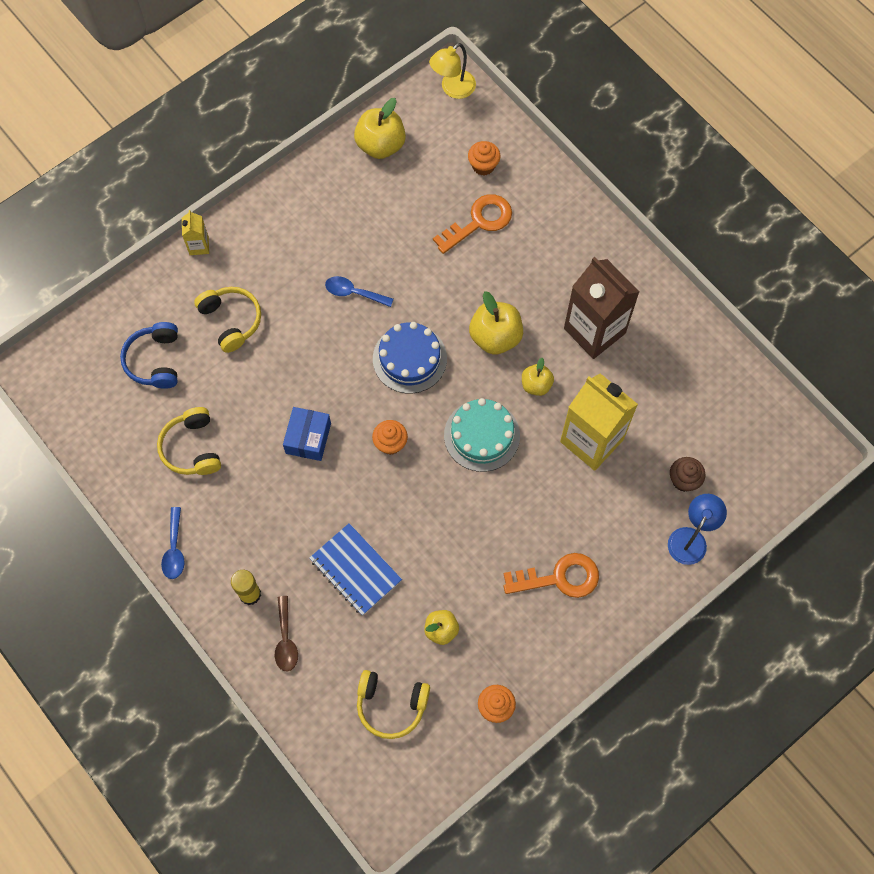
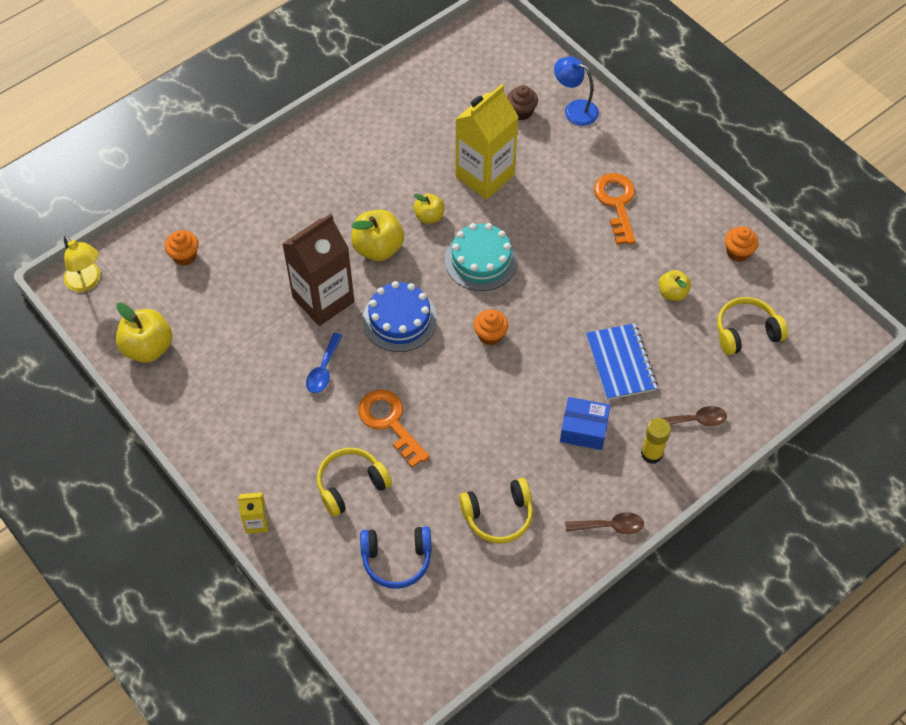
camera: 90 degrees left, 10 degrees down
blue spoon [161,507,185,579] -> brown spoon [565,512,644,534]
blue box [283,407,331,461] -> blue box moved to [560,397,611,450]
blue notebook [310,523,402,616] -> blue notebook turned 60 degrees counterclockwise [586,323,657,400]
yellow headphones [357,670,430,739] -> yellow headphones turned 120 degrees counterclockwise [717,297,788,355]
orange key [433,194,512,254] -> orange key moved to [358,390,430,468]
brown carton [564,257,639,359] -> brown carton moved to [282,214,354,326]

